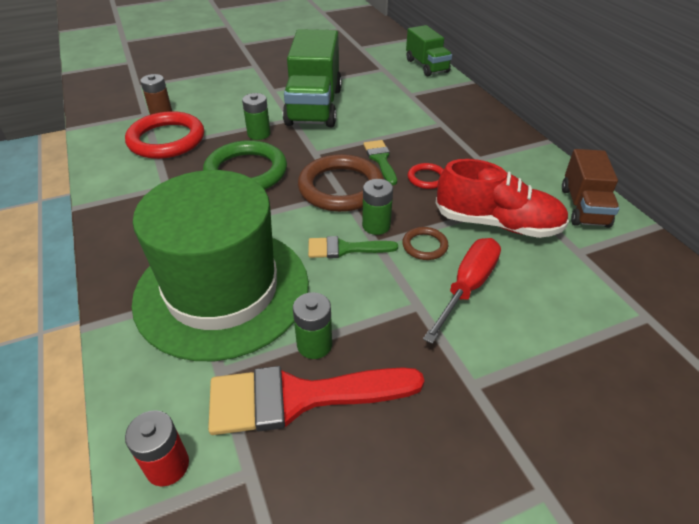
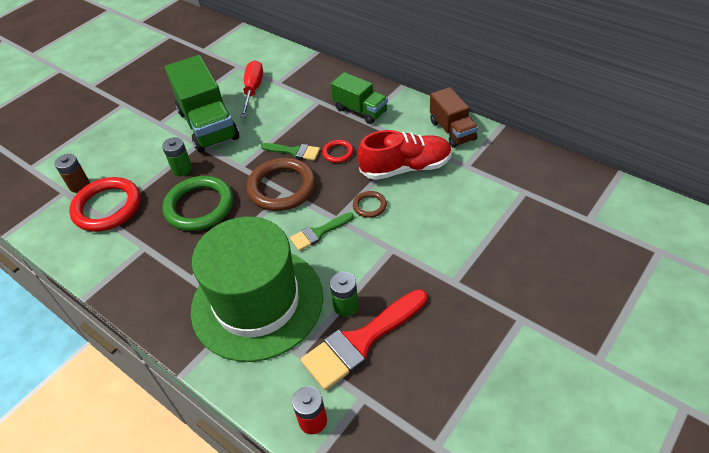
camera: 25 degrees left, 5 degrees up
green battery [362,179,393,235] -> none
green brush [363,140,397,185] -> green brush turned 150 degrees clockwise [261,143,320,161]
green truck [406,25,452,77] -> green truck moved to [331,72,388,124]
red screwdriver [423,238,501,344] -> red screwdriver moved to [240,60,263,118]

